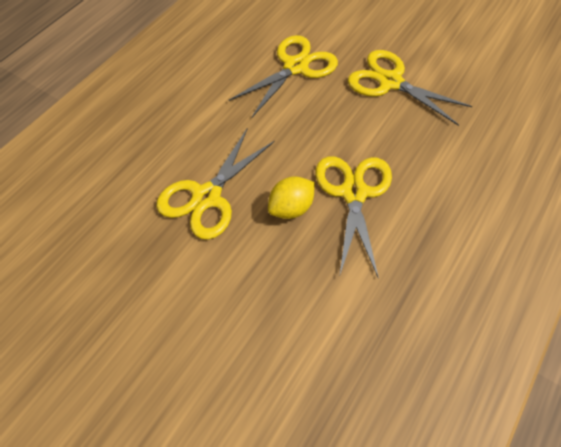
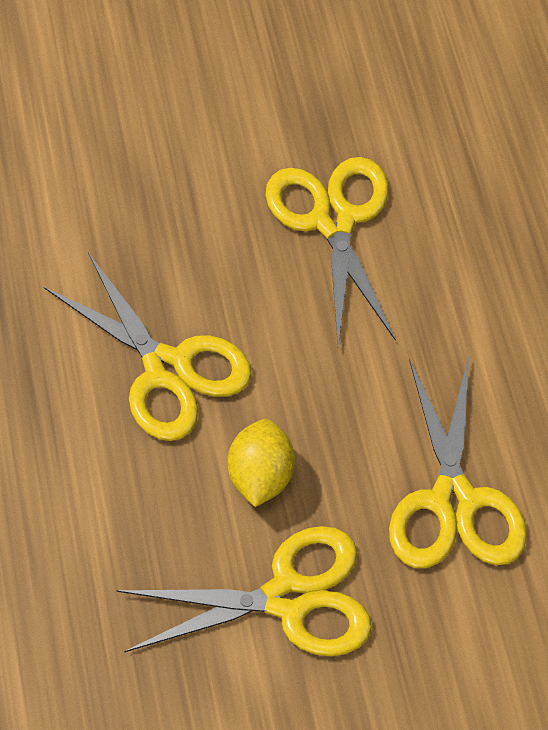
camera: 135 degrees right, 0 degrees up
yellow lemon [268,176,315,219] -> yellow lemon moved to [227,419,295,507]

